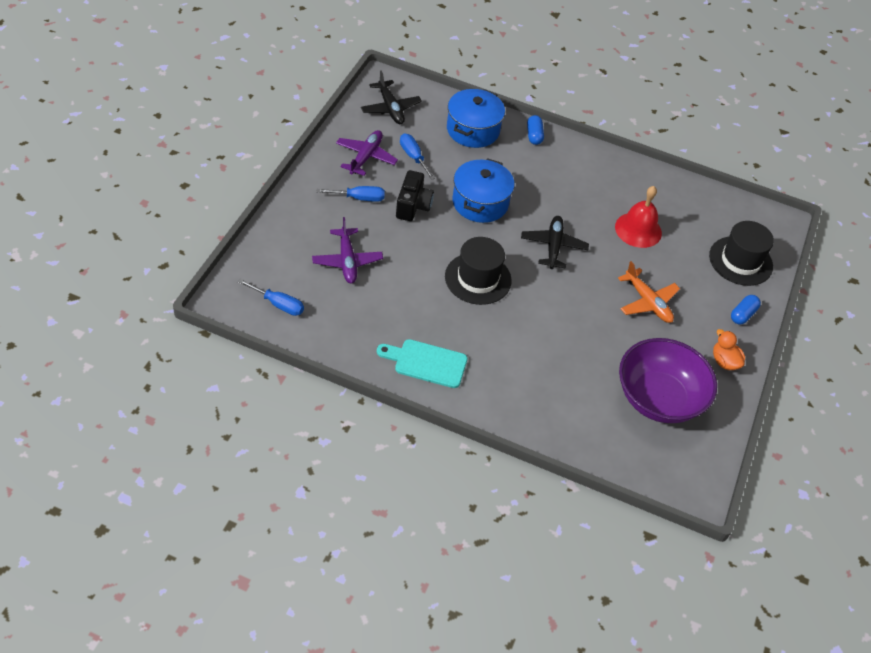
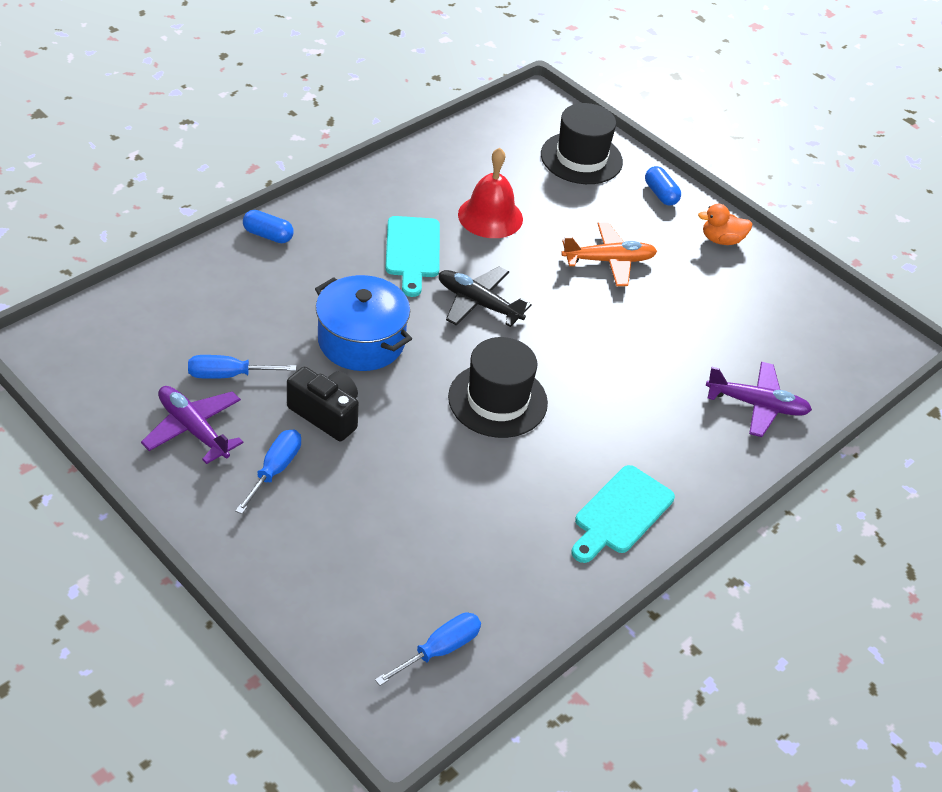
camera: 65 degrees left, 5 degrees down
purple plane [312,217,383,284] -> purple plane moved to [706,362,812,437]
black plane [361,70,422,124] -> none
blue pot [447,89,505,148] -> none
purple bowl [619,338,717,423] -> none
none -> turquoise cutting board [385,216,440,297]

